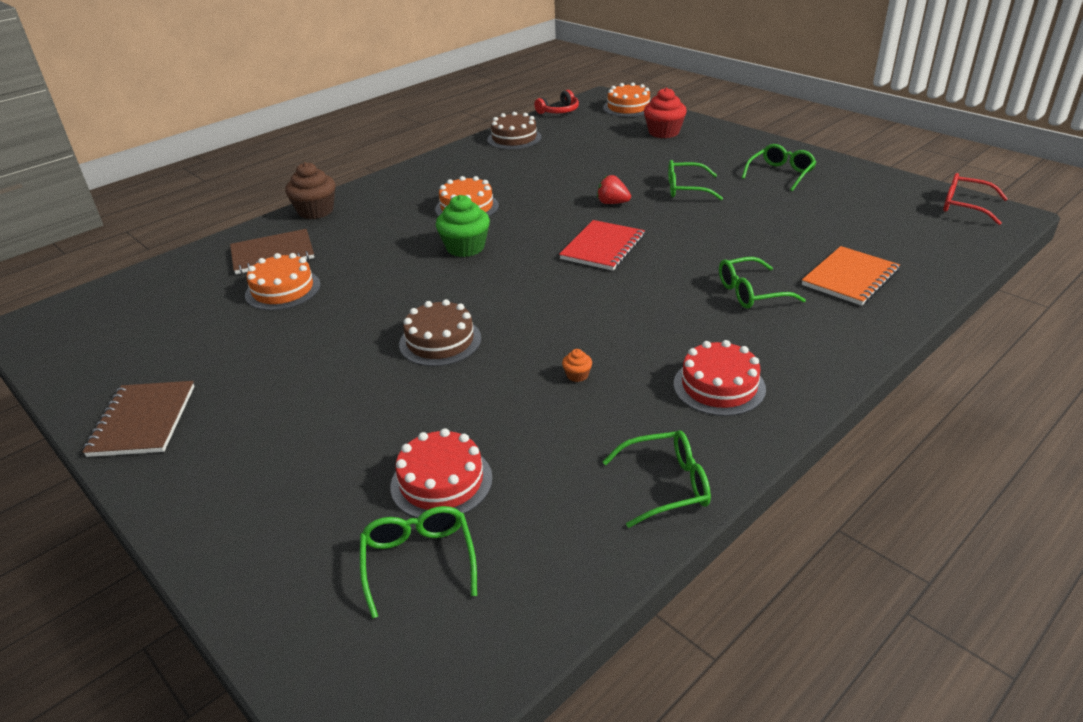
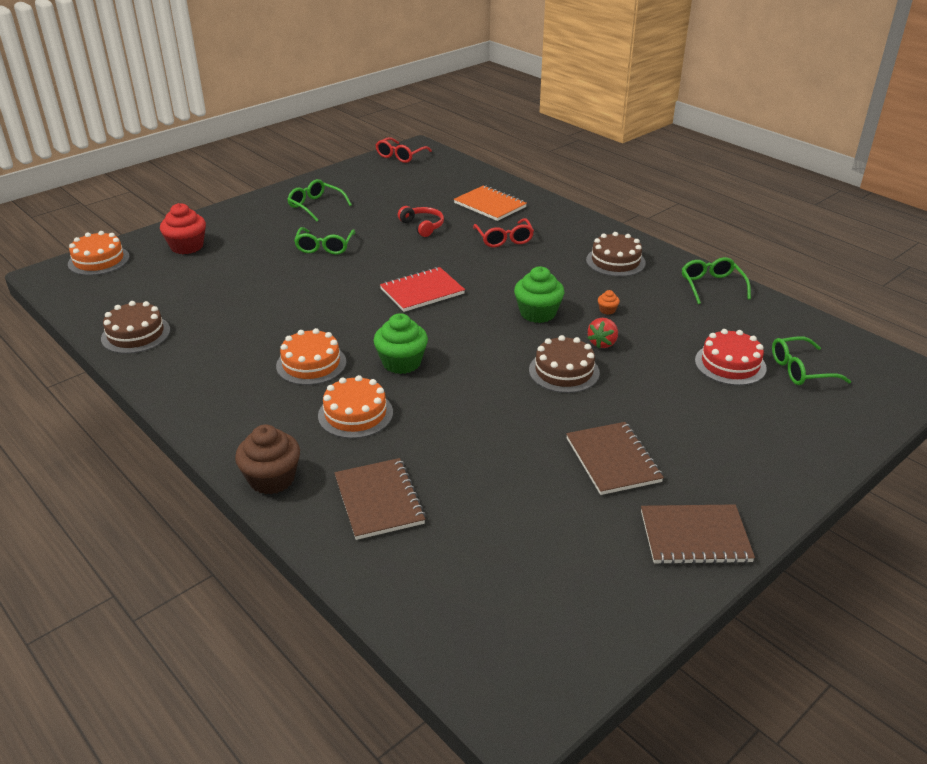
camera: 90 degrees left, 0 degrees up
orange cake [245,253,321,310] -> orange cake moved to [318,375,393,439]
red headphones [534,90,579,114] -> red headphones moved to [398,206,444,237]
red notebook [559,220,645,271] -> red notebook turned 60 degrees counterclockwise [380,267,465,312]
red strawberry [597,175,631,204] -> red strawberry moved to [587,318,618,348]
red cake [674,340,766,416] -> brown cake [586,232,646,277]
green glasses [719,257,806,309] -> red glasses [473,218,534,247]
none -> green cupcake [514,266,564,323]
none -> brown notebook [566,422,664,495]

